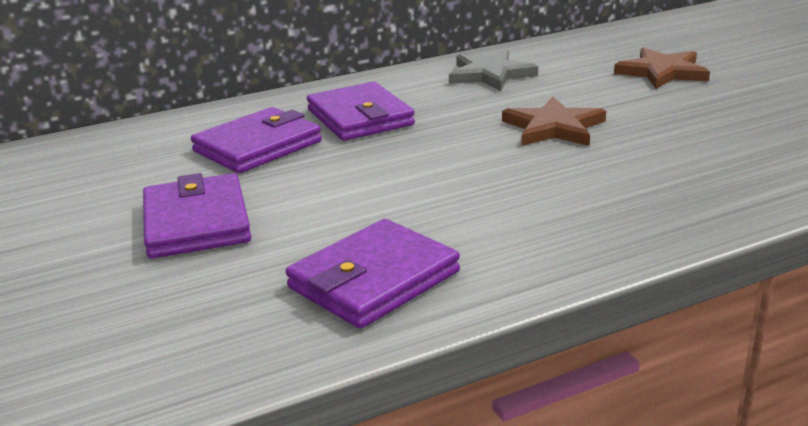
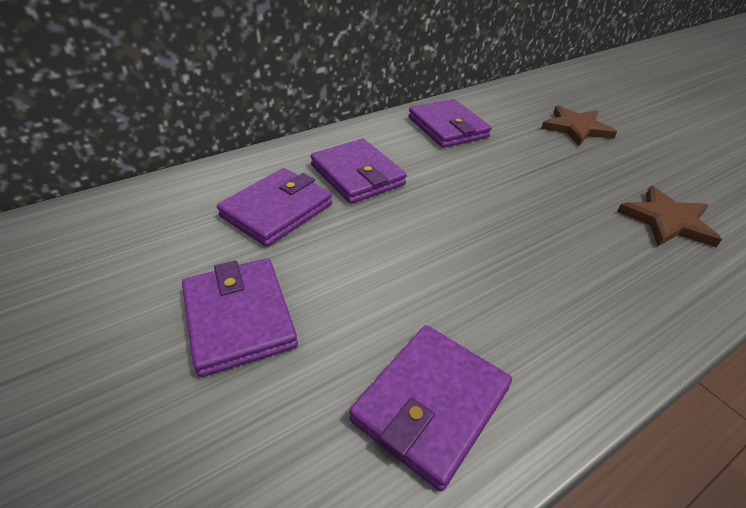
camera: 10 degrees left, 15 degrees up
grey star [449,50,538,91] -> purple wallet [408,99,492,148]
brown star [502,97,606,146] -> brown star moved to [617,186,722,247]

